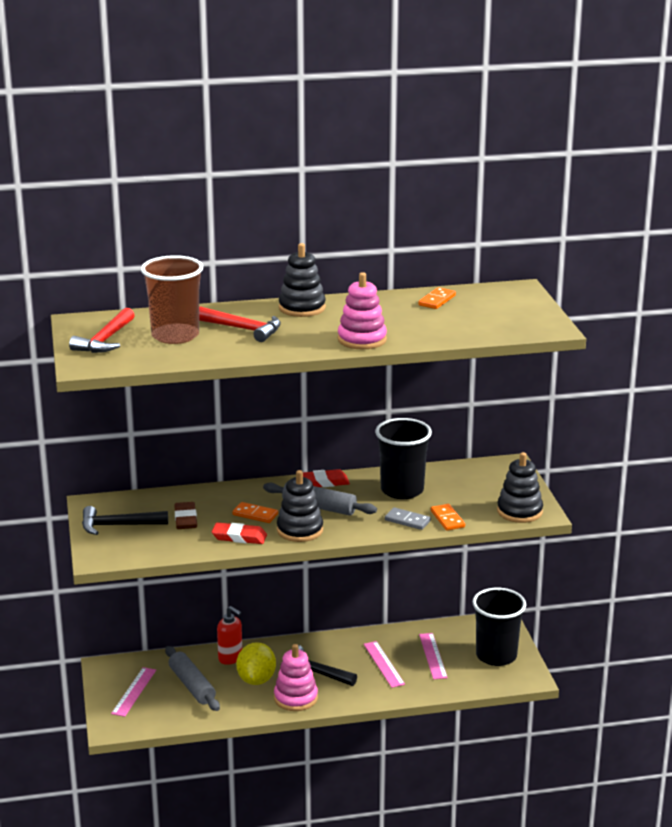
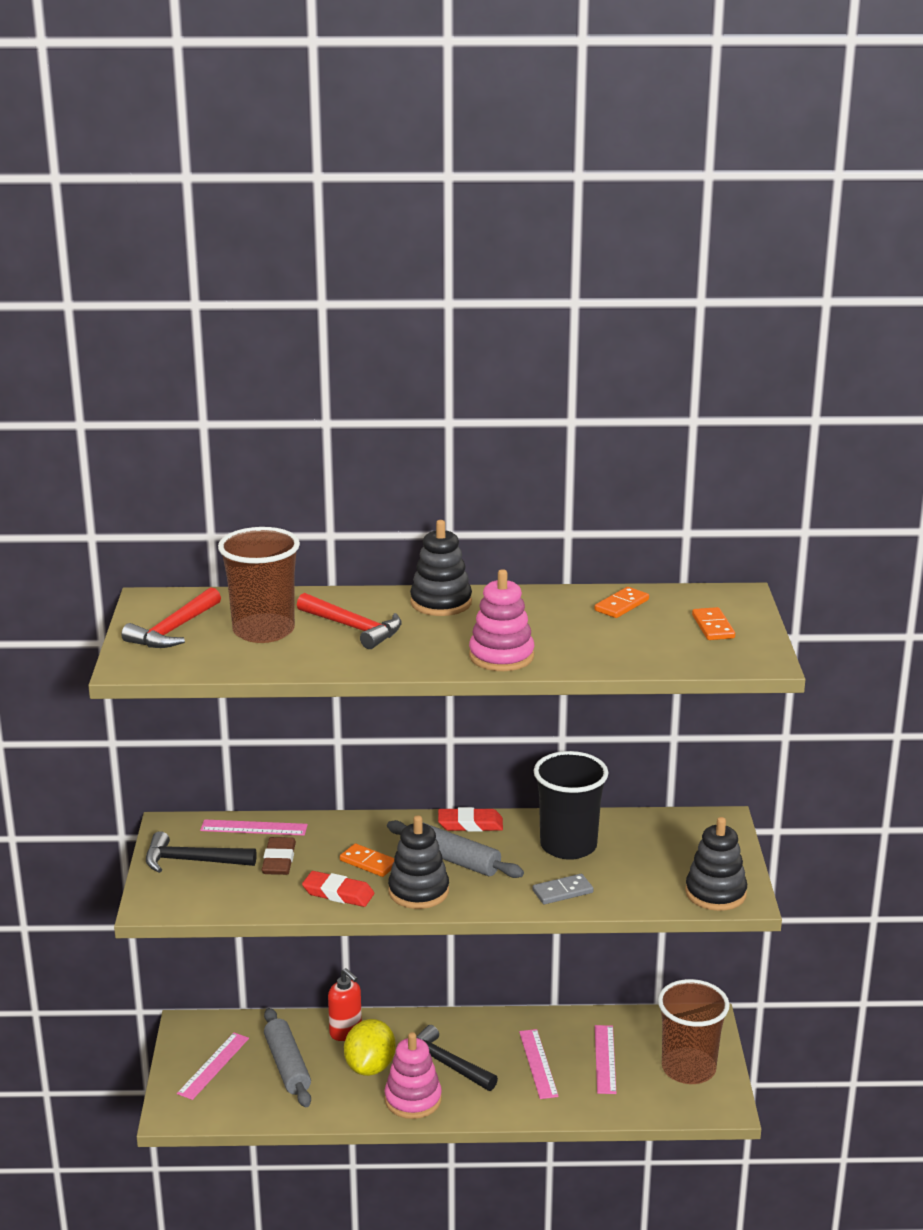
camera: 10 degrees right, 0 degrees up
grey domino [385,507,431,530] -> grey domino turned 60 degrees counterclockwise [532,874,593,904]
orange domino [431,504,465,531] -> orange domino moved to [692,607,735,640]
black cup [472,588,526,666] -> brown cup [658,979,730,1084]
none -> pink ruler [200,819,308,836]

